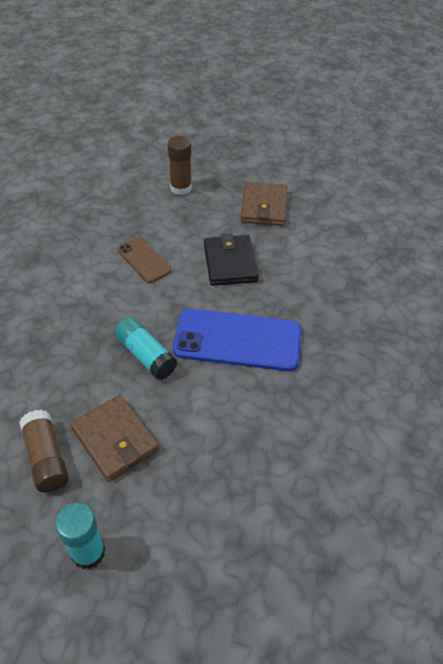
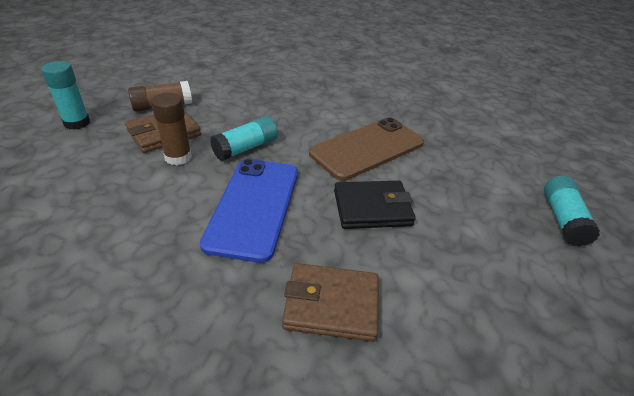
camera: 90 degrees right, 10 degrees down
brown phone [117,238,171,283] -> brown phone [309,117,424,181], size x1.86
brown glue stick [168,136,192,195] -> brown glue stick moved to [151,93,192,165]
brown wallet [241,182,287,226] -> brown wallet moved to [282,263,379,342]
none -> turquoise glue stick [544,176,600,247]

